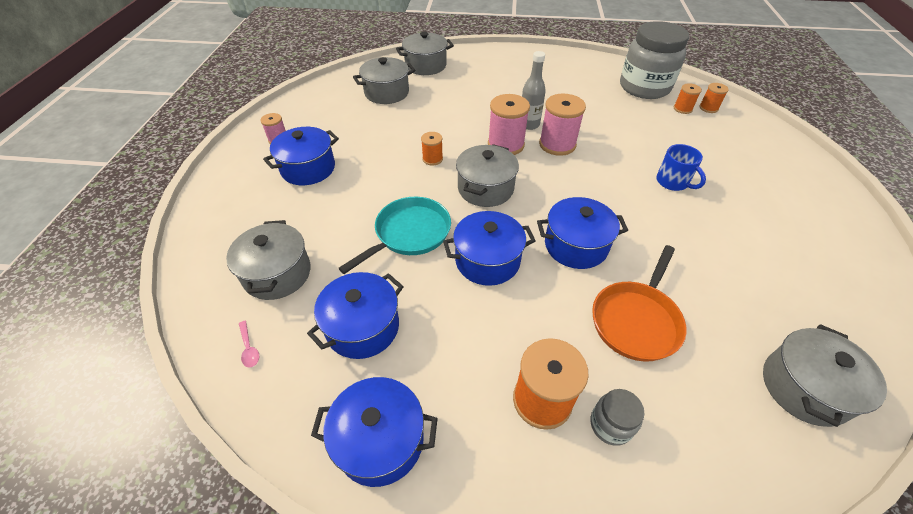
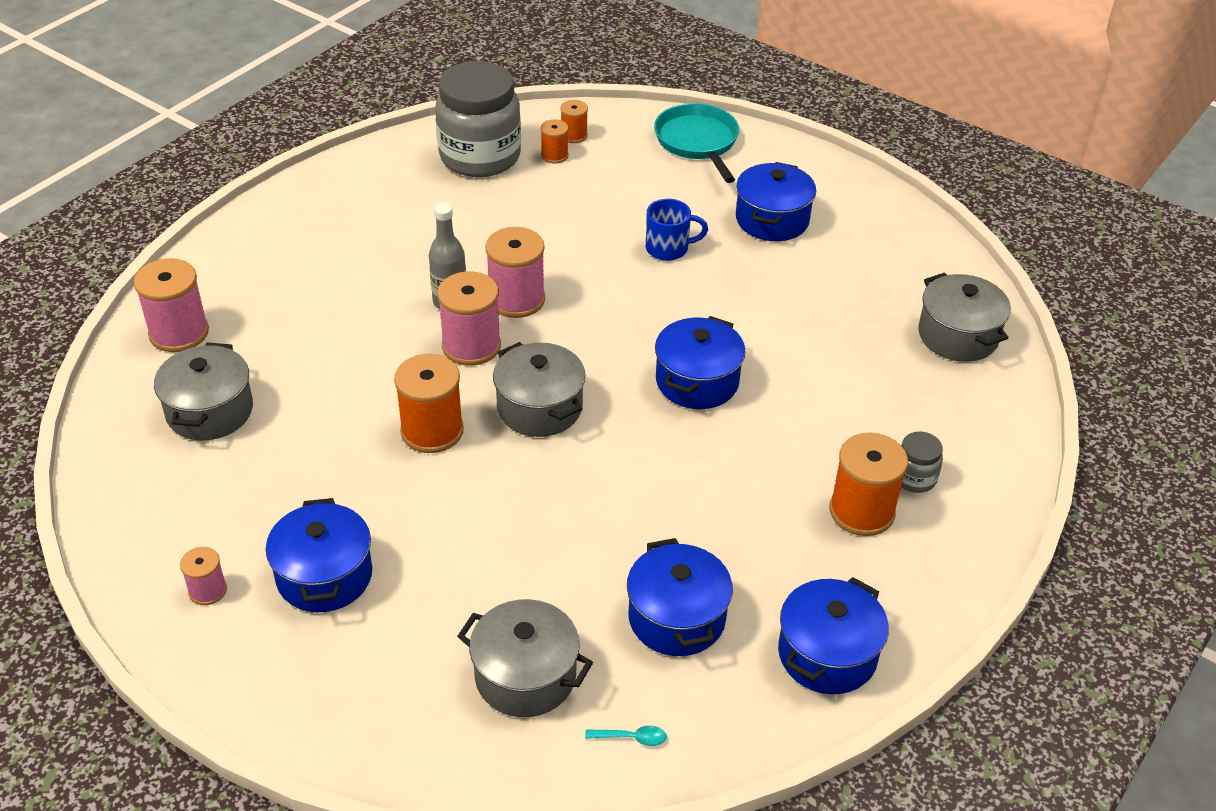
camera: 60 degrees left, 5 degrees down
pink spoon [239,321,260,368] -> turquoise spoon [585,726,667,746]
turquoise pan [338,197,451,274] -> turquoise pan moved to [654,103,739,183]
grey pot [396,32,454,75] -> pink spool [134,258,209,352]
orange spool [421,132,443,165] -> orange spool [394,354,464,453], size x1.84
blue pot [443,211,535,286] -> blue pot moved to [736,162,816,241]
orange pan [592,245,687,362] -> none

